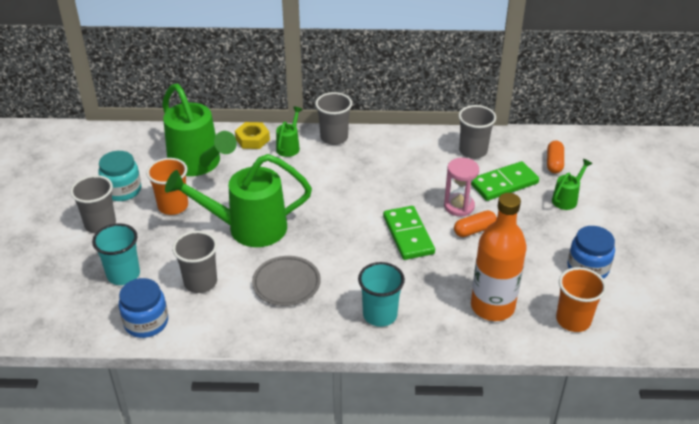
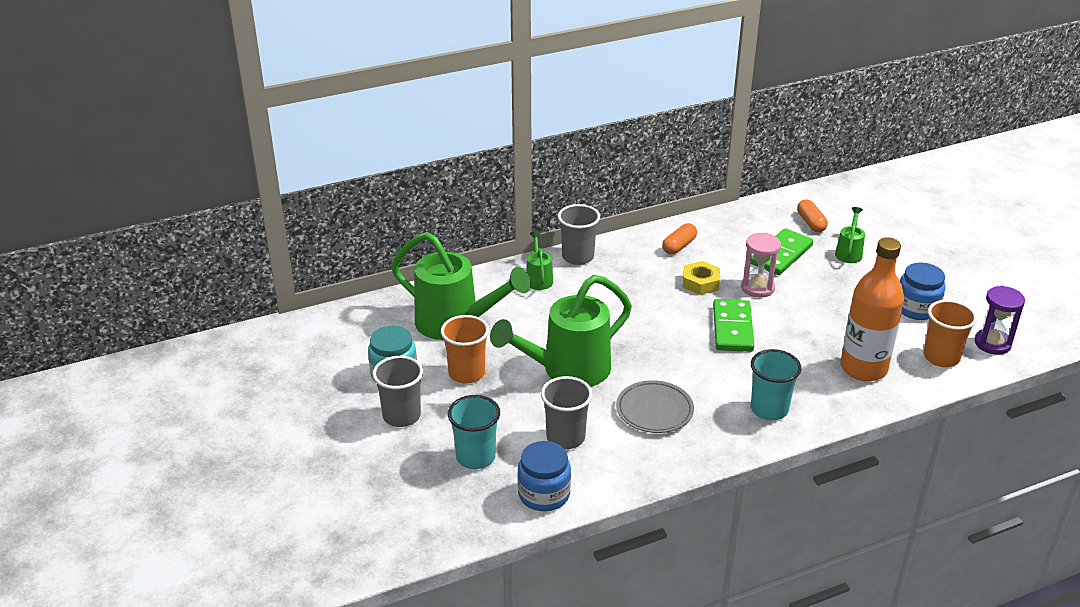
camera: 25 degrees left, 5 degrees down
yellow nut [235,122,270,149] -> yellow nut moved to [683,261,720,295]
green domino [383,206,435,260] -> green domino turned 45 degrees clockwise [713,299,754,352]
orange capsule [454,210,497,237] -> orange capsule moved to [662,223,697,254]
grey cup [458,105,496,159] -> none
none -> purple hourglass [975,286,1025,355]

